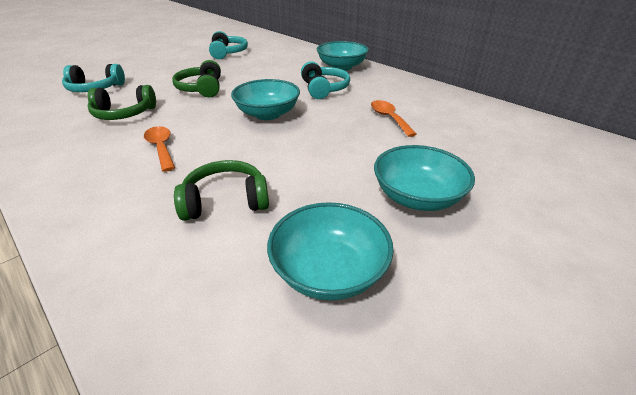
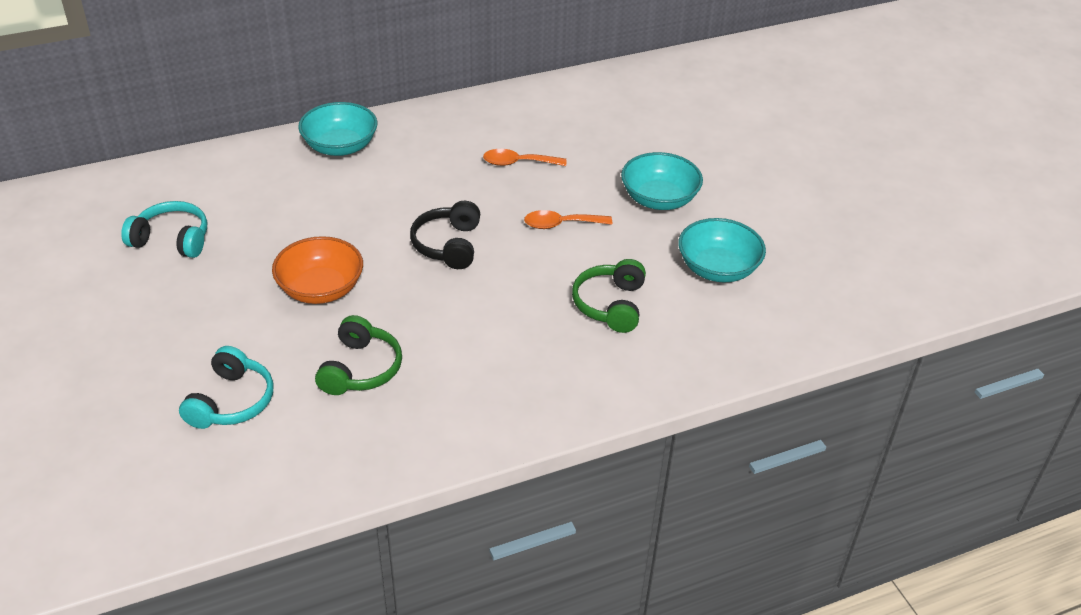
camera: 70 degrees left, 5 degrees up
orange spoon [144,126,175,172] -> orange spoon moved to [524,210,612,229]
green headphones [172,60,221,97] -> orange bowl [272,236,363,304]
turquoise bowl [231,79,300,120] -> black headphones [410,201,480,269]
turquoise headphones [301,61,350,99] -> none

